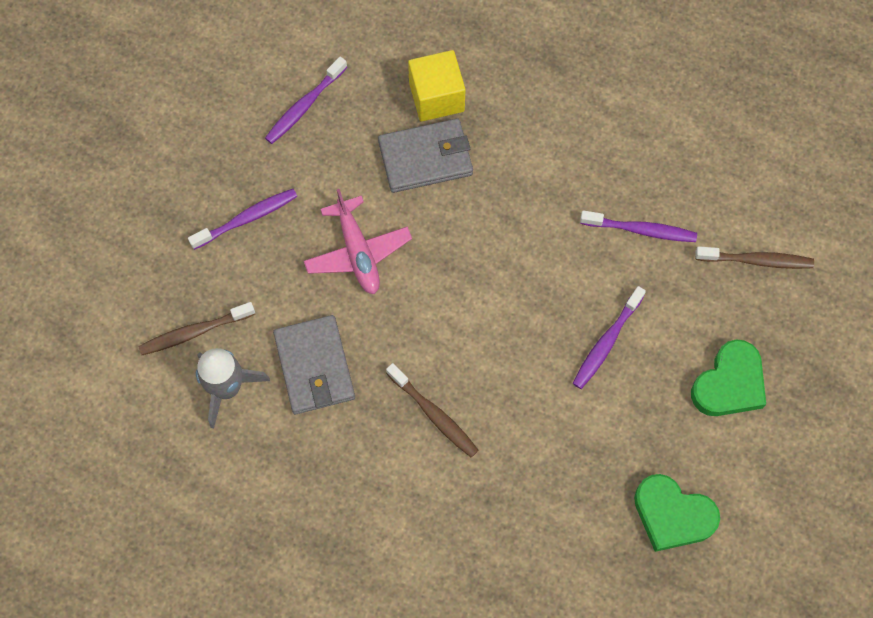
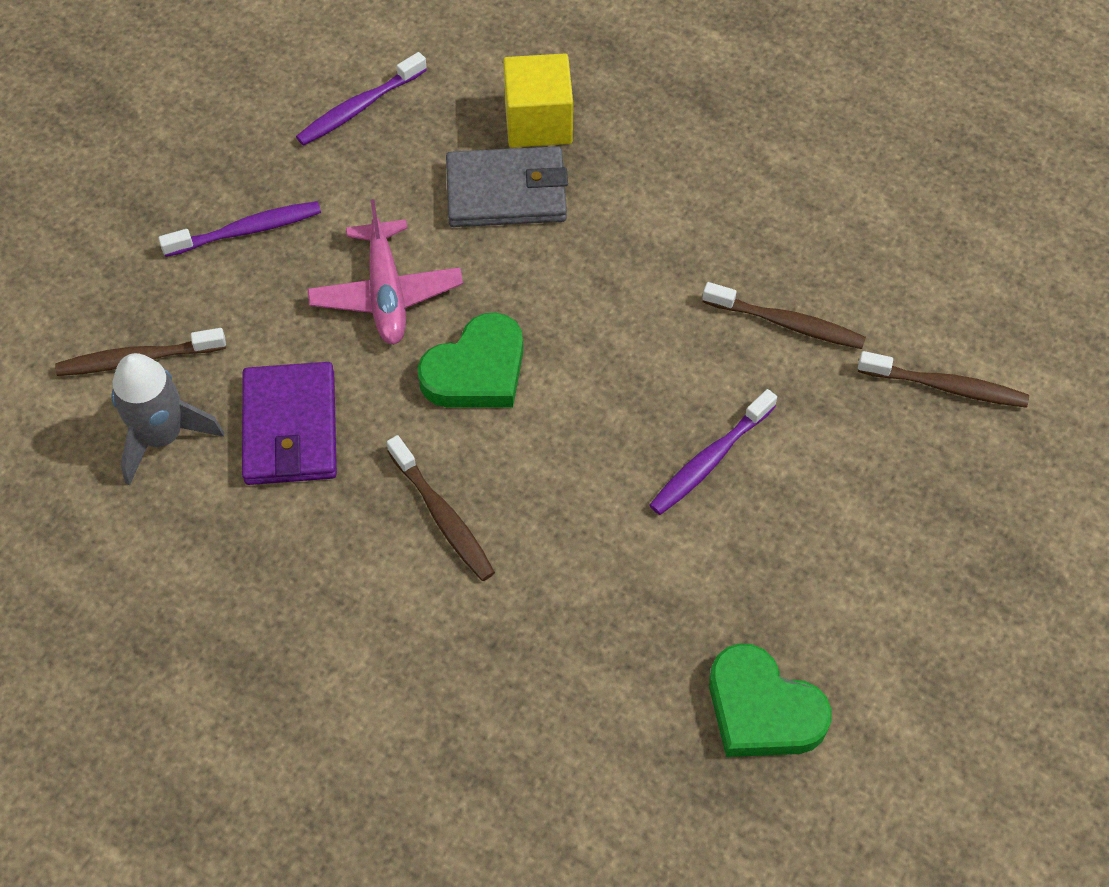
camera: 10 degrees right, 10 degrees down
grey wallet [273,315,355,414] -> purple wallet [242,362,337,485]
purple toothbrush [580,210,697,242] -> brown toothbrush [702,282,866,349]
green heart [691,340,766,416] -> green heart moved to [417,312,523,408]

